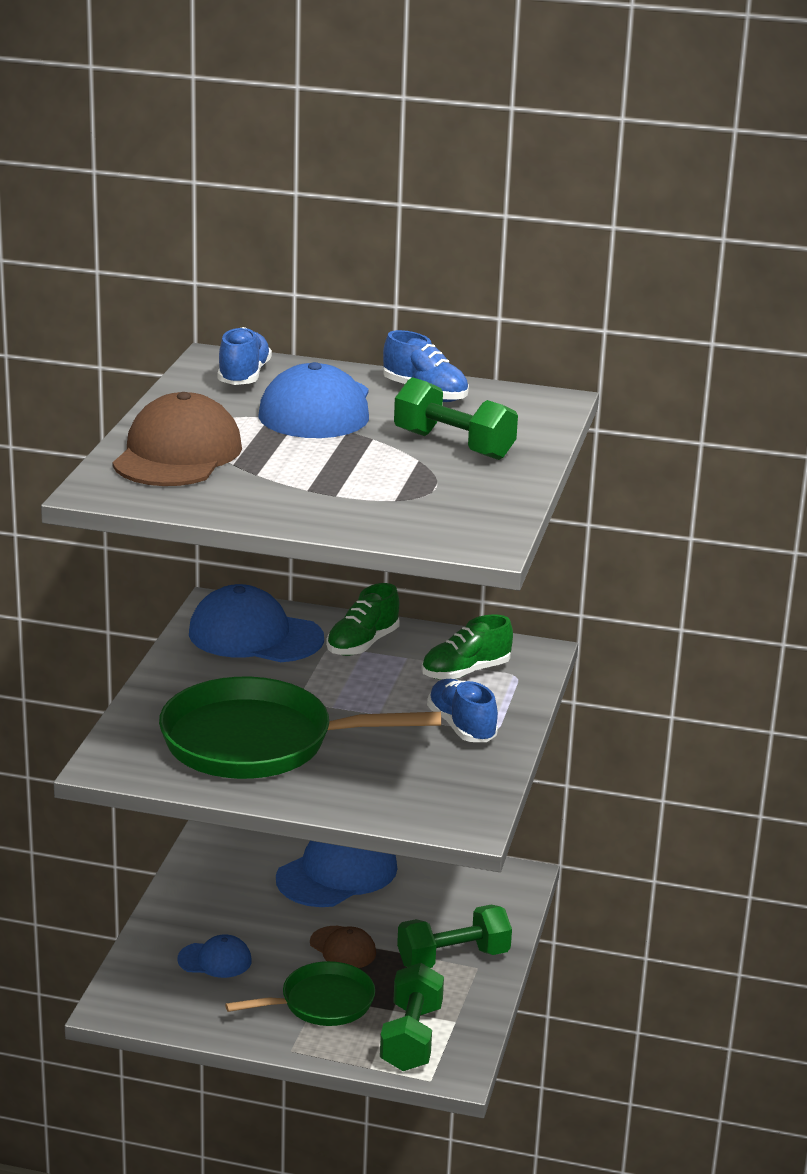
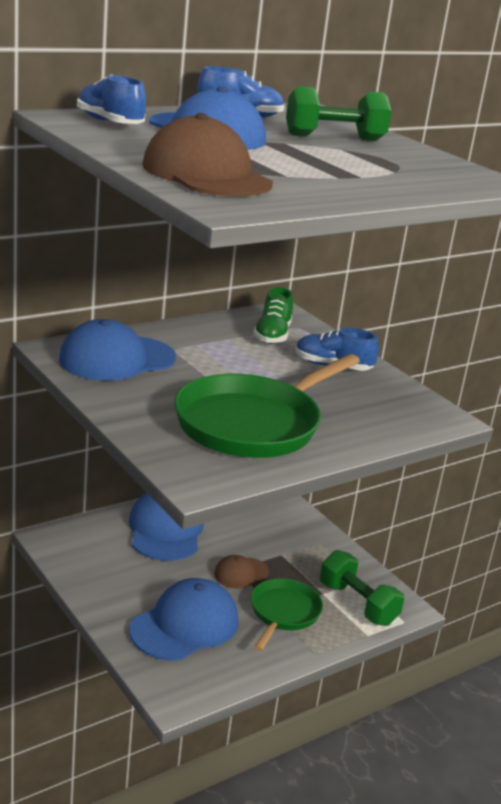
camera: 50 degrees left, 0 degrees up
blue cap [178,935,252,978] -> blue cap [129,578,238,661], size x1.89
brown cap [310,926,376,968] -> brown cap turned 150 degrees clockwise [214,555,269,588]
green shoe [326,583,400,656] -> none
green dumbbell [397,905,512,968] -> none

